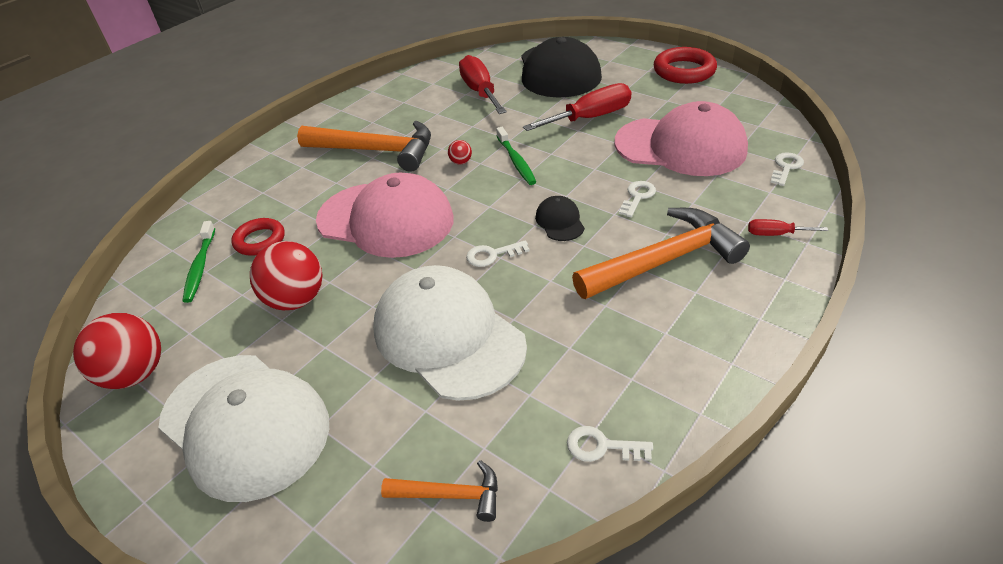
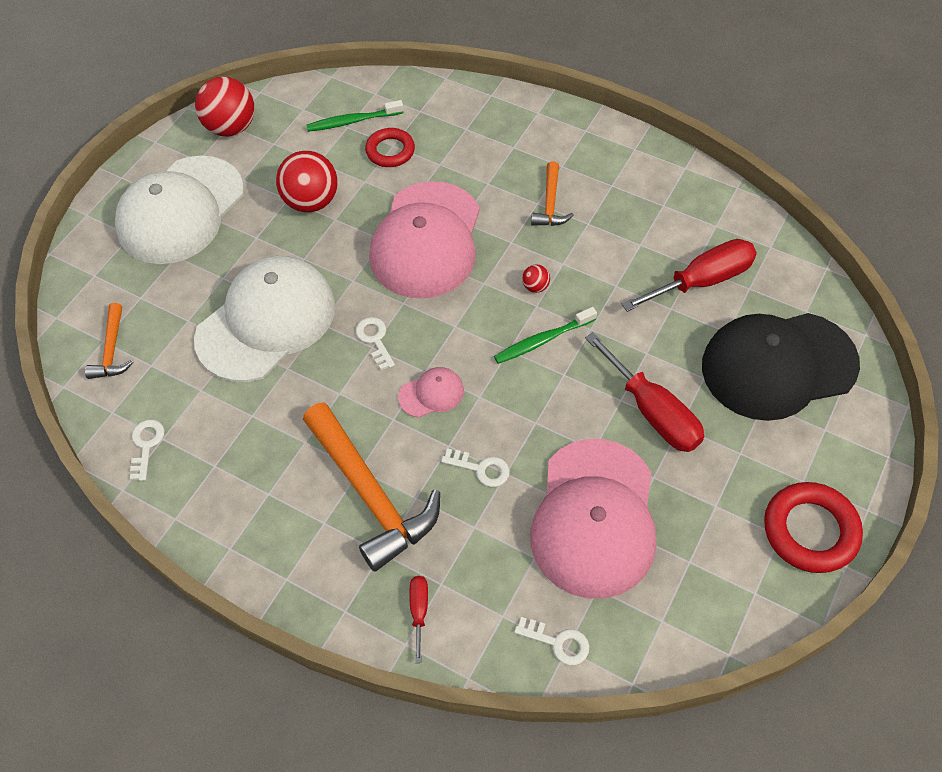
camera: 80 degrees right, 15 degrees up
orange hammer [297,120,431,172] -> orange hammer [531,161,574,226], size x0.50
black cap [535,196,585,241] -> pink cap [398,367,464,418]

